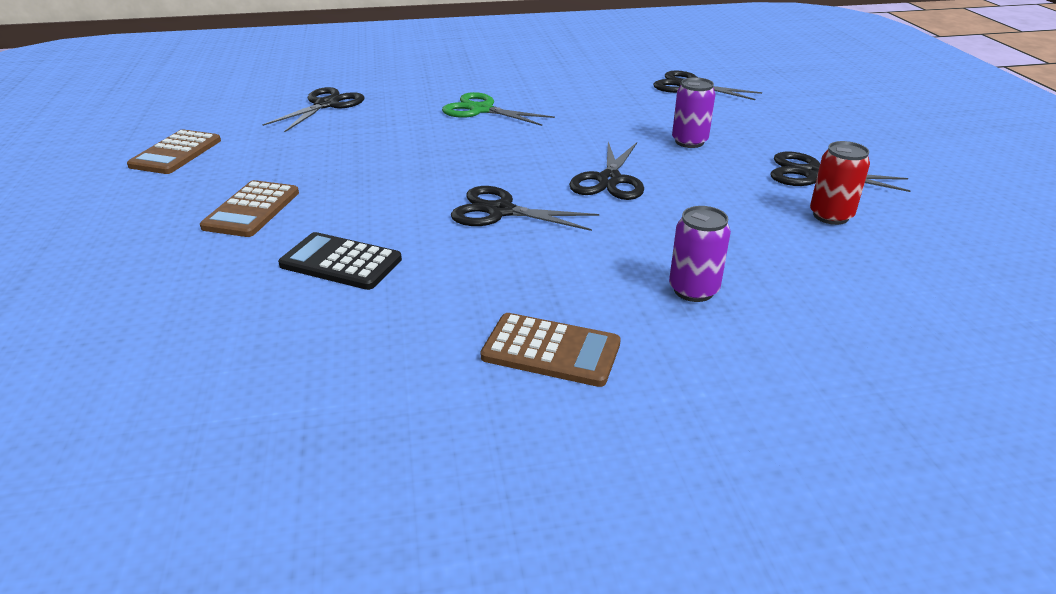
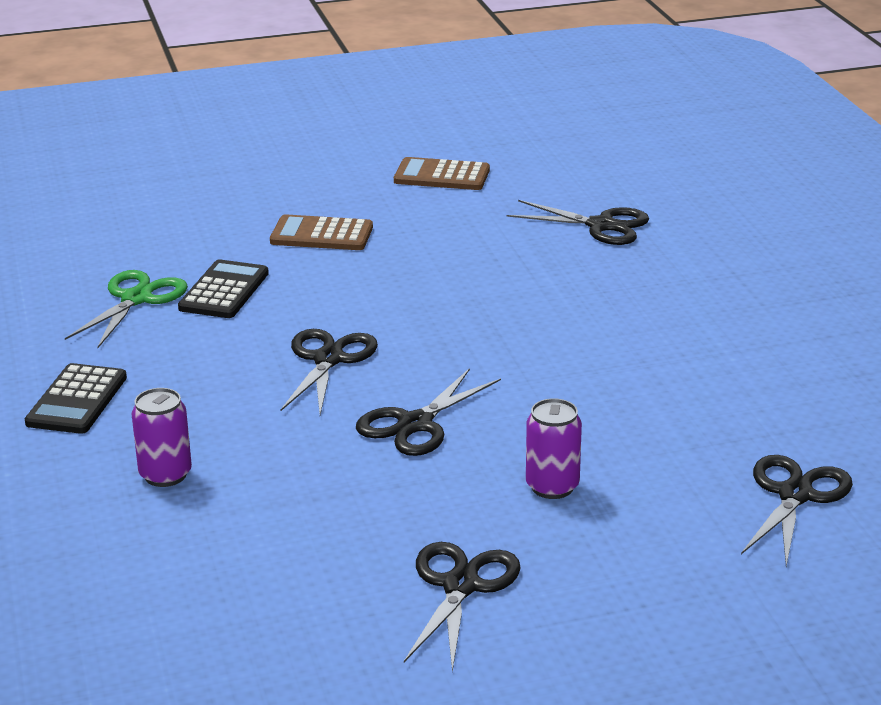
camera: 85 degrees right, 5 degrees down
green scissors [442,92,555,126] -> green scissors moved to [65,270,188,348]
brown calculator [480,313,621,387] -> black calculator [25,363,127,434]
black scissors [569,142,644,200] -> black scissors turned 60 degrees counterclockwise [356,368,501,456]
red can [810,141,870,225] -> none

